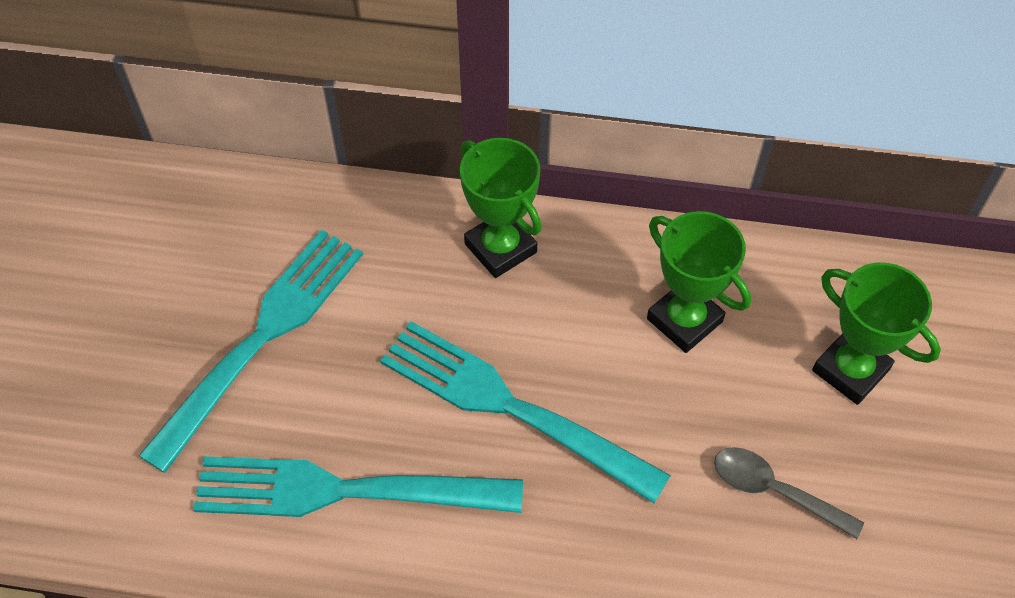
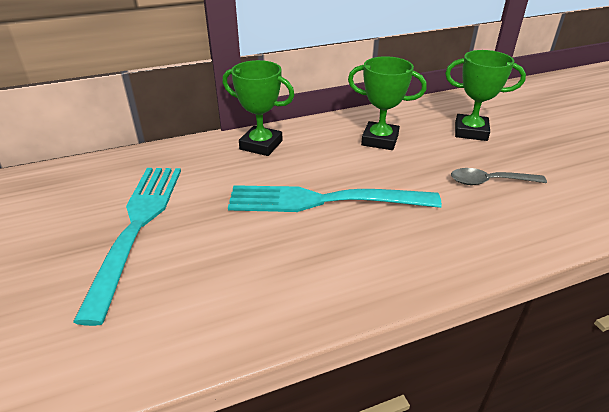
camera: 30 degrees left, 20 degrees down
turquoise fork [193,456,523,517] -> none

